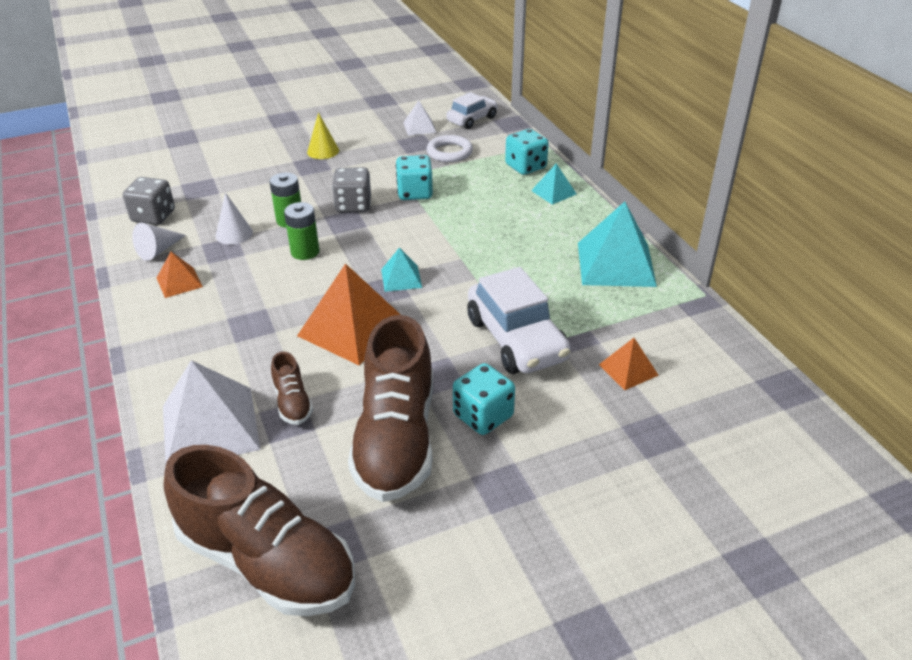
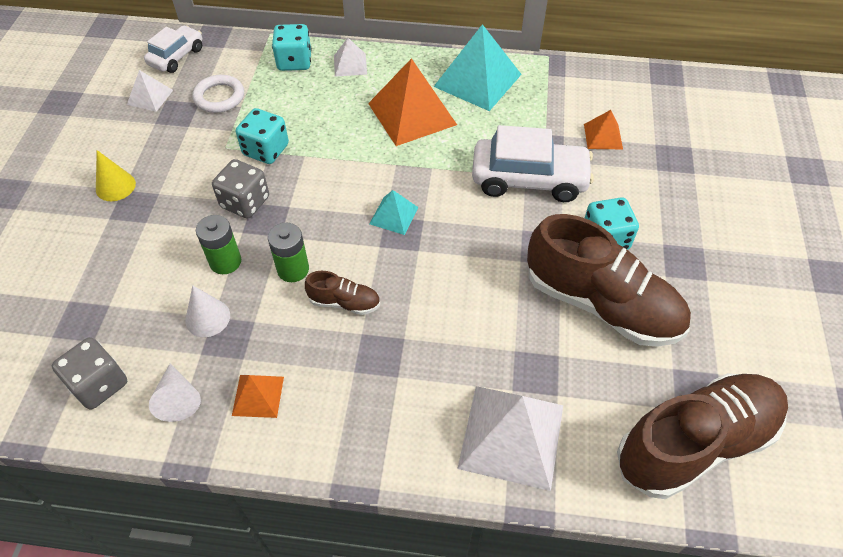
camera: 60 degrees left, 15 degrees up
brown shoe [271,352,313,425] -> brown shoe moved to [305,271,380,315]
orange pyramid [297,263,401,365] -> orange pyramid moved to [368,58,457,146]
white car [446,92,498,129] -> white car turned 45 degrees clockwise [144,25,202,73]
turquoise pyramid [531,163,577,205] -> white pyramid [334,38,367,77]

